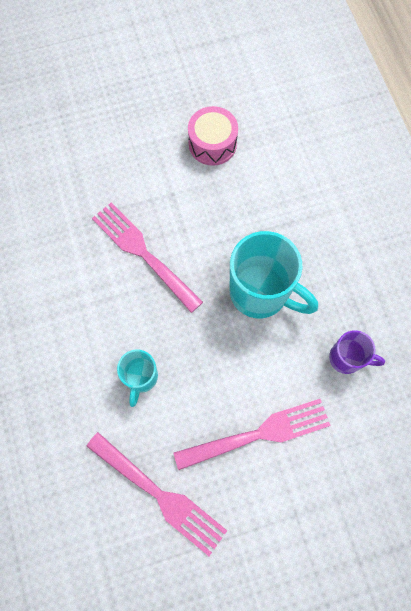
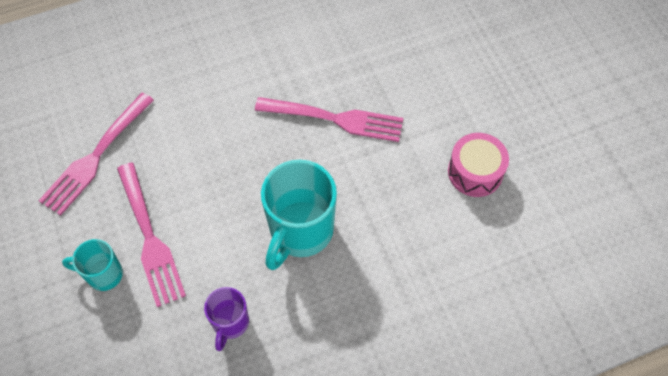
camera: 85 degrees right, 10 degrees down
pink fork [92,203,203,313] -> pink fork turned 60 degrees clockwise [255,97,403,142]
turquoise mug [117,349,158,407] -> turquoise mug moved to [62,239,123,291]

